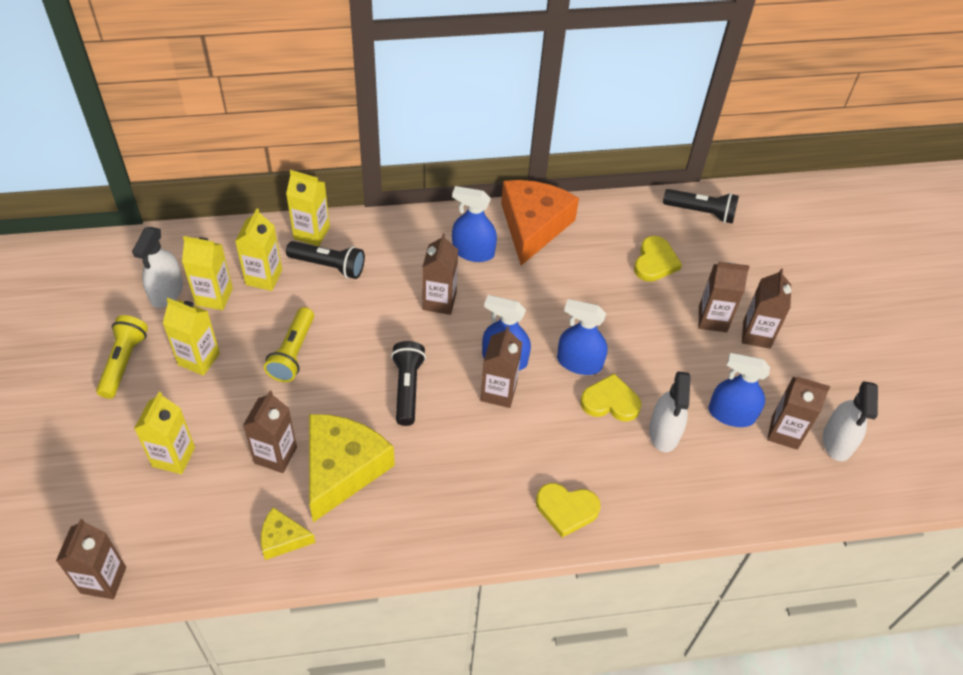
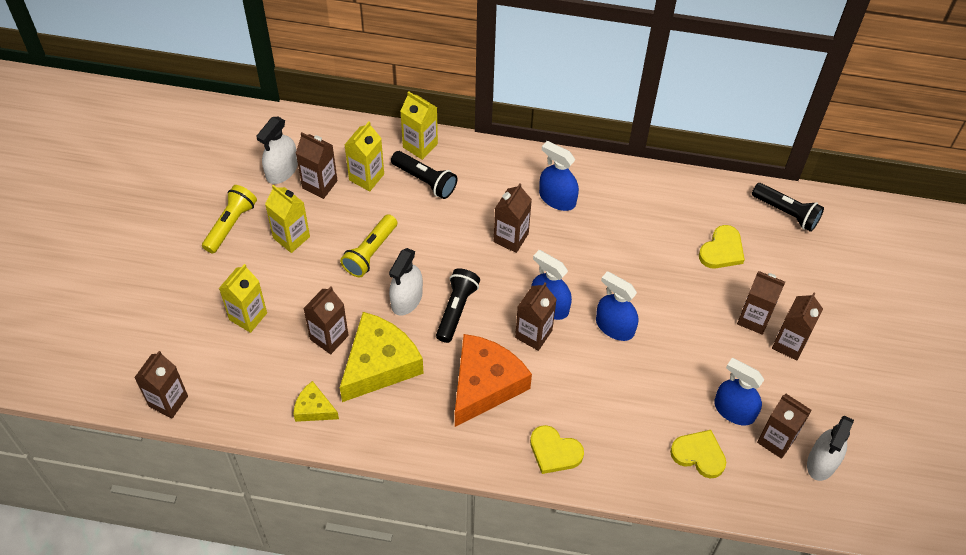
camera: 20 degrees right, 5 degrees up
yellow carton [182,236,233,310] -> brown carton [296,132,338,199]
orange cheese [501,180,579,265] -> orange cheese moved to [455,334,532,427]
yellow heart [580,373,642,421] -> yellow heart moved to [670,430,726,478]
white spray bottle [649,371,691,452] -> white spray bottle moved to [389,248,423,316]

